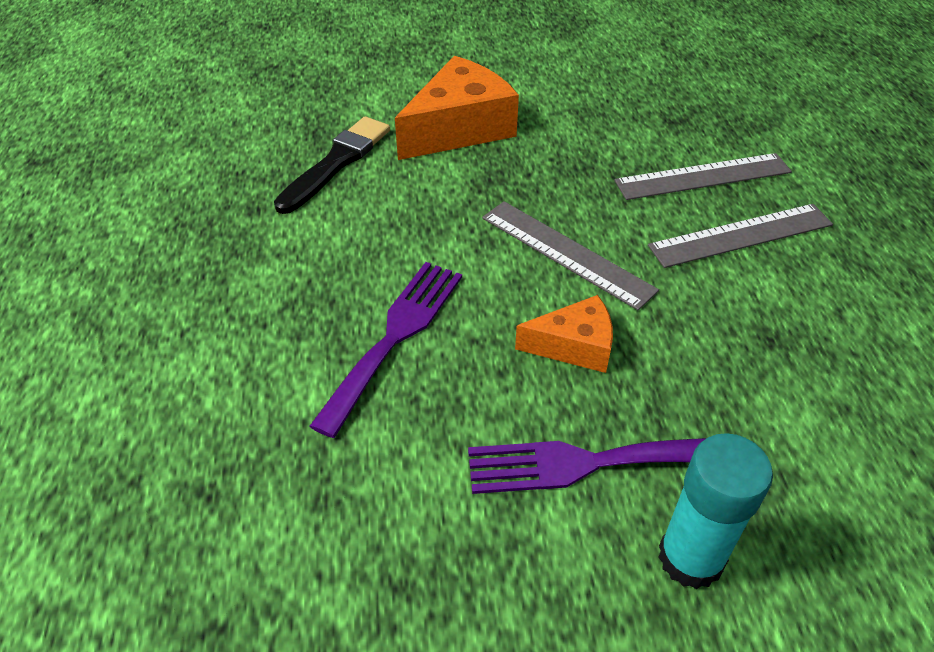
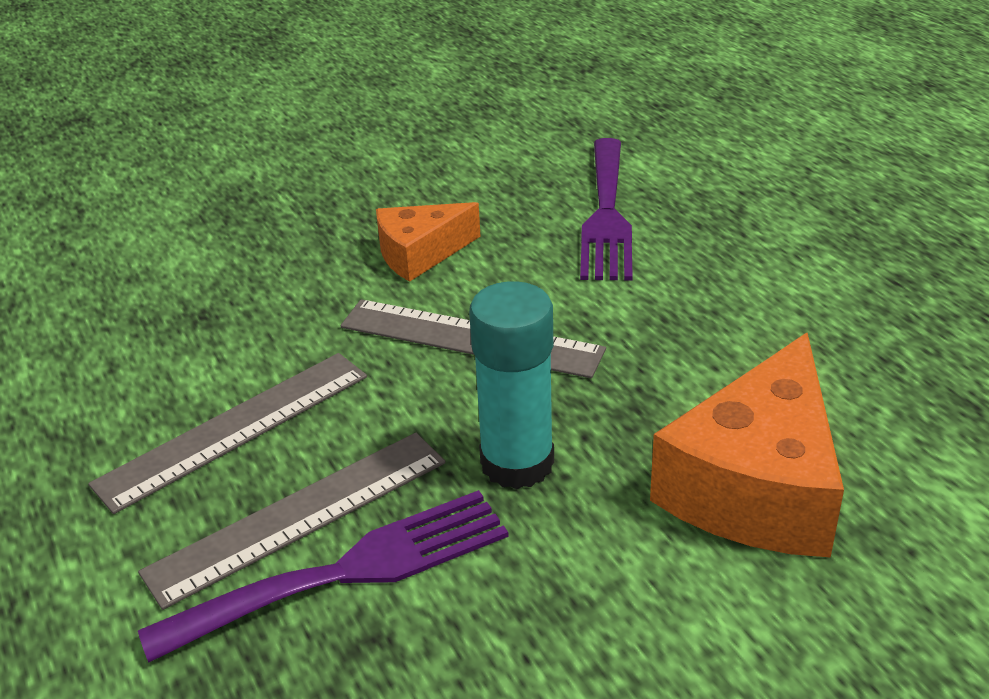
camera: 160 degrees right, 10 degrees down
black brush [274,116,390,214] -> none
purple fork [468,438,706,494] -> purple fork moved to [138,490,509,663]
turquoise glue stick [658,433,773,589] -> turquoise glue stick moved to [469,281,554,489]

